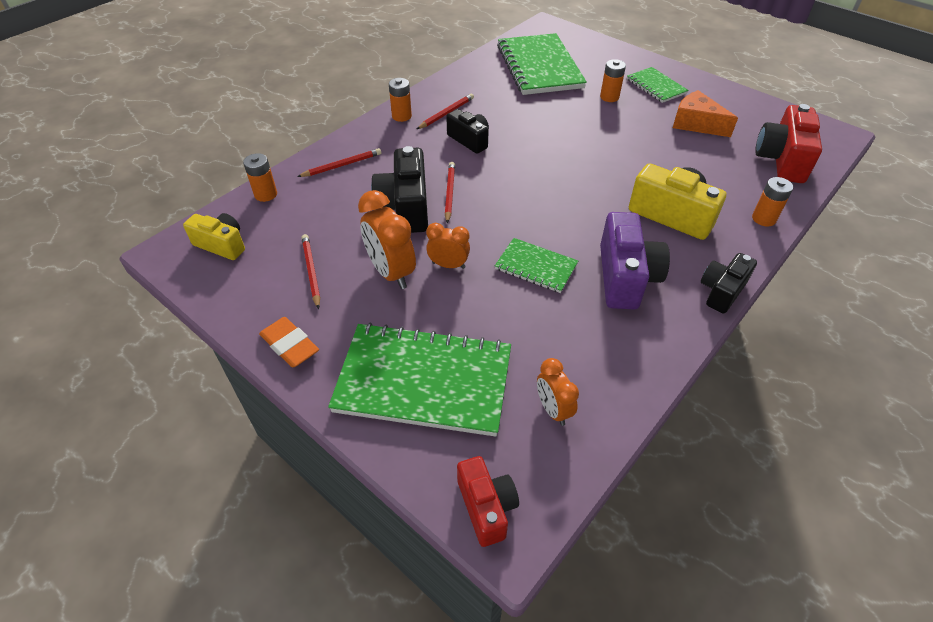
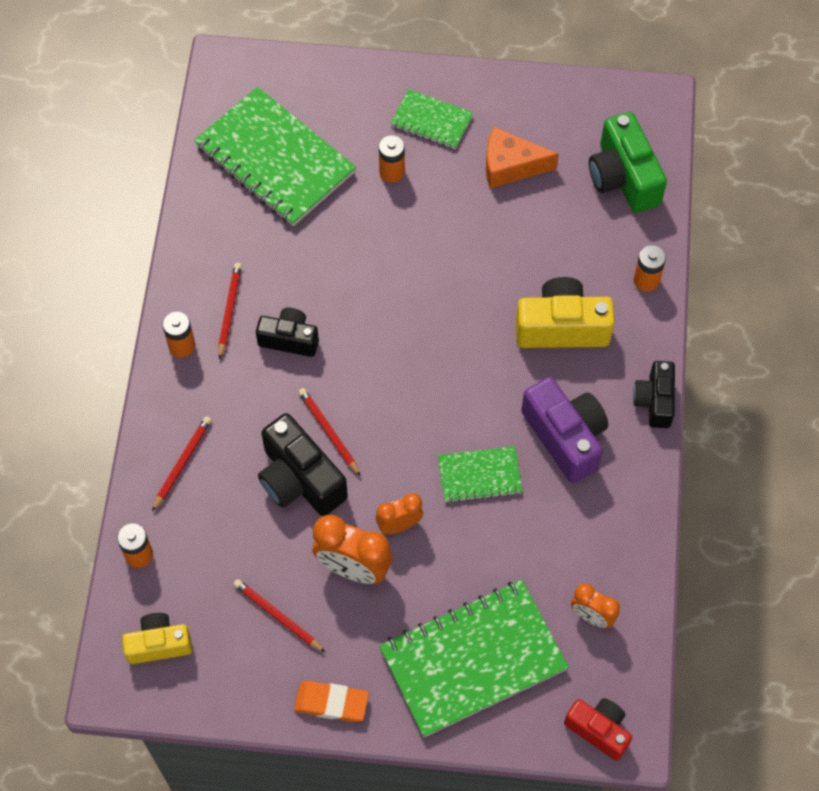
camera: 35 degrees left, 15 degrees up
red camera [755,104,822,183] -> green camera [589,112,667,213]

